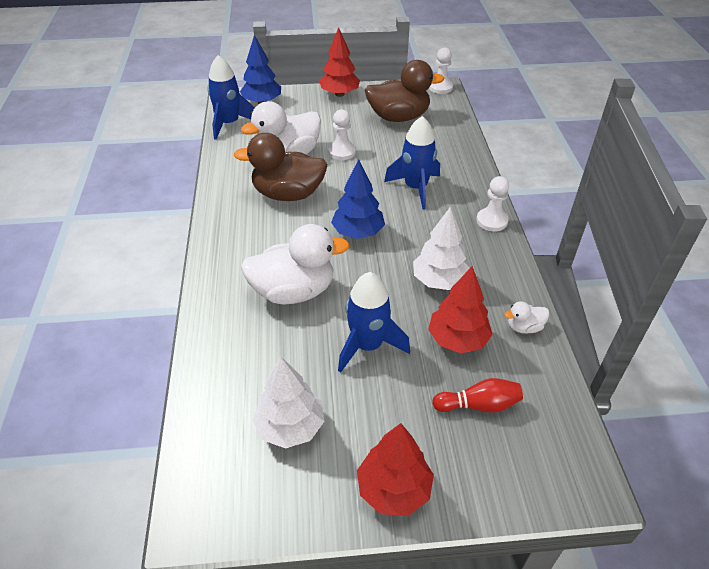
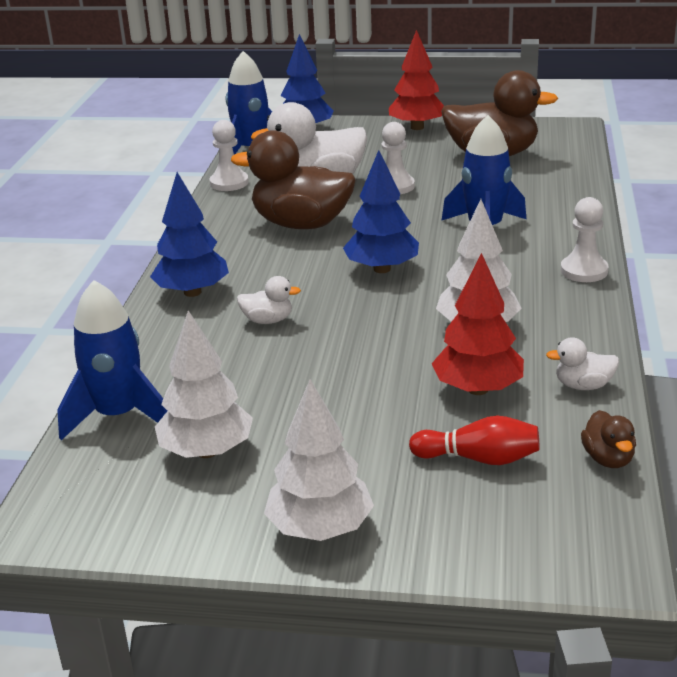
camera: 15 degrees right, 15 degrees down
white duck [241,224,350,304] -> white duck [237,276,301,324], size x0.44
blue rocket [338,272,410,373] -> blue rocket moved to [57,280,167,440]
red tree [357,423,434,516] -> white tree [264,379,374,541]
white pawn [429,47,453,94] -> white pawn moved to [210,120,249,191]
none -> blue tree [150,172,229,297]
none -> brown duck [581,410,636,468]

